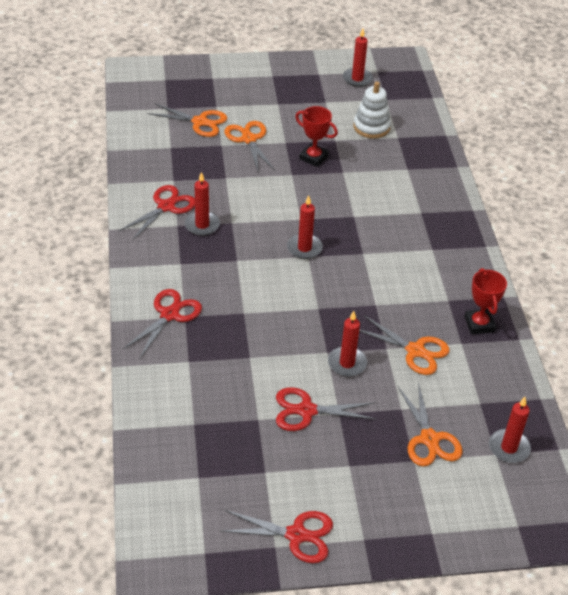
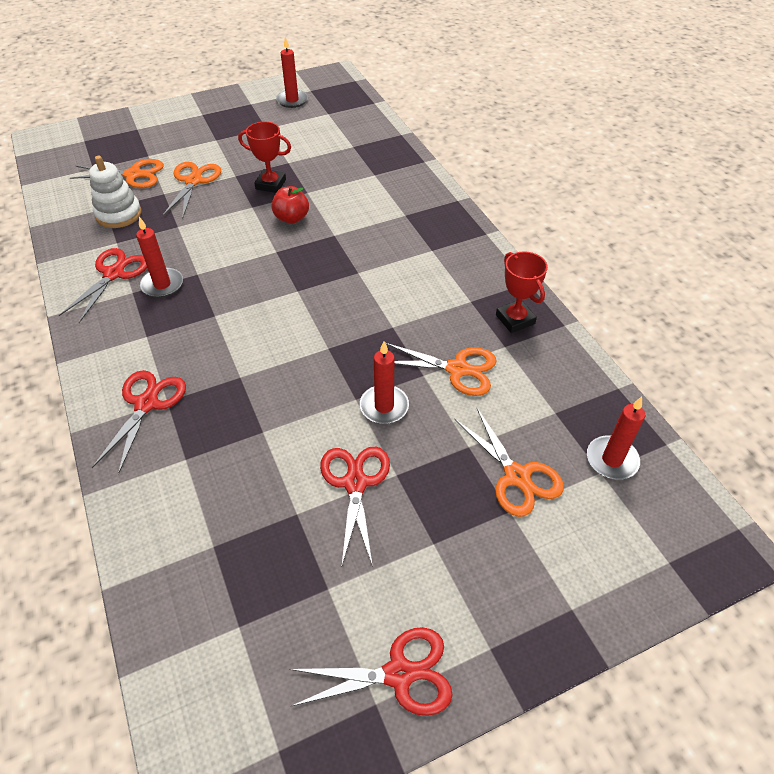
camera: 15 degrees left, 5 degrees up
orange scissors [224,121,275,171] -> orange scissors turned 45 degrees clockwise [162,162,221,219]
red scissors [276,387,377,431] -> red scissors turned 105 degrees clockwise [320,447,390,567]
red candle [287,195,323,259] -> none
white stacking toy [353,82,391,139] -> white stacking toy moved to [89,156,141,228]
none -> red apple [272,186,309,224]

